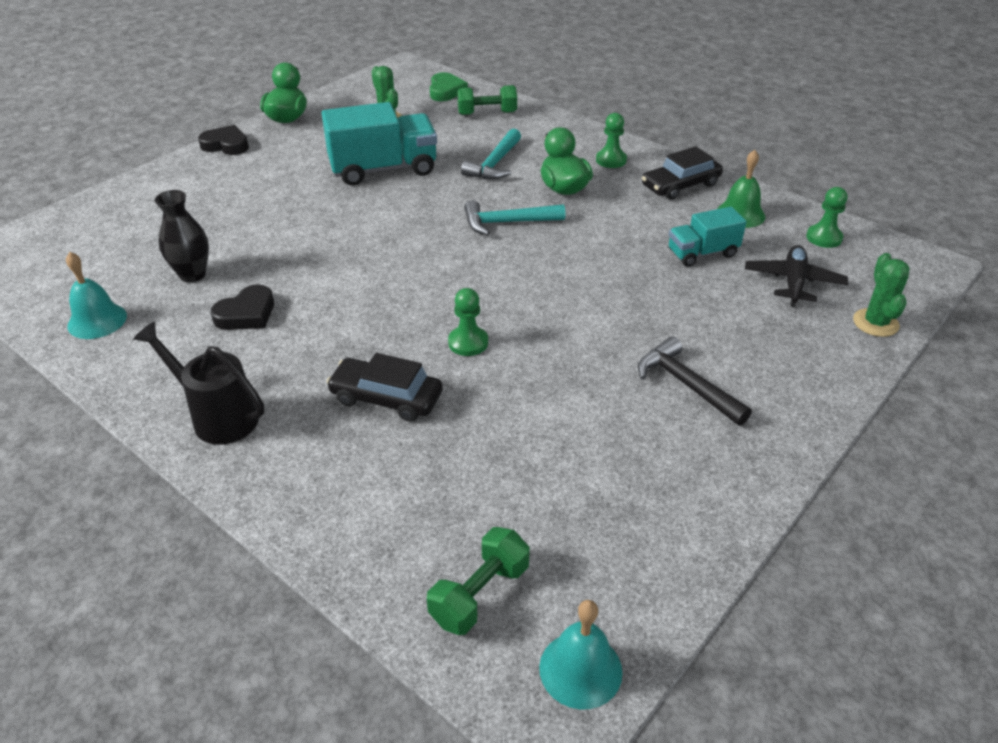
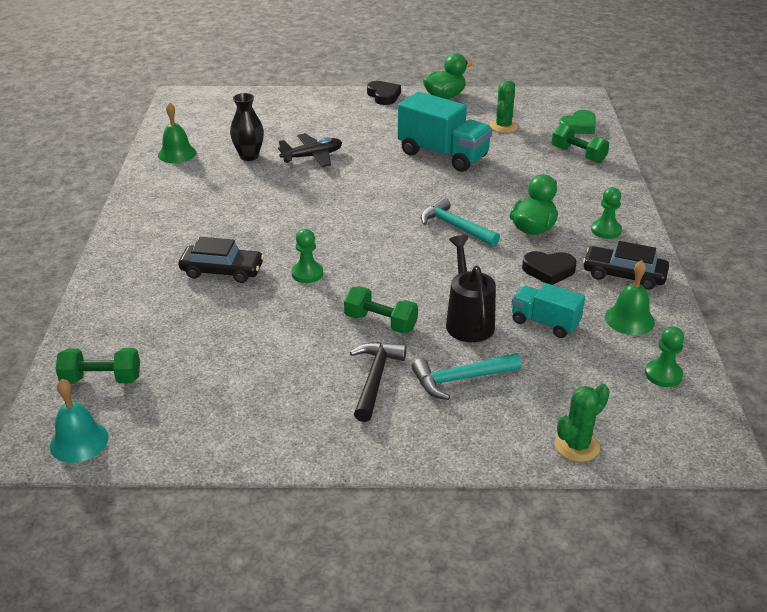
camera: 50 degrees right, 5 degrees down
turquoise bell [66,252,127,339] -> green bell [158,102,196,163]
black watering can [134,322,264,445] -> black watering can moved to [446,235,496,342]
black heart [211,284,274,330] -> black heart moved to [522,251,577,285]
black car [326,353,443,422] -> black car turned 120 degrees clockwise [178,237,264,283]
turquoise hammer [461,129,521,180] -> turquoise hammer moved to [412,353,522,400]
black plane [745,245,848,307] -> black plane moved to [278,133,342,167]
none -> green dumbbell [344,286,418,334]

